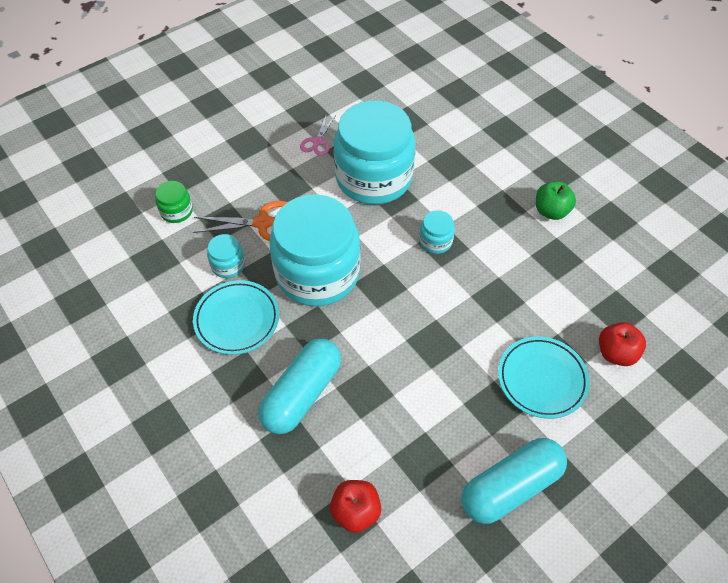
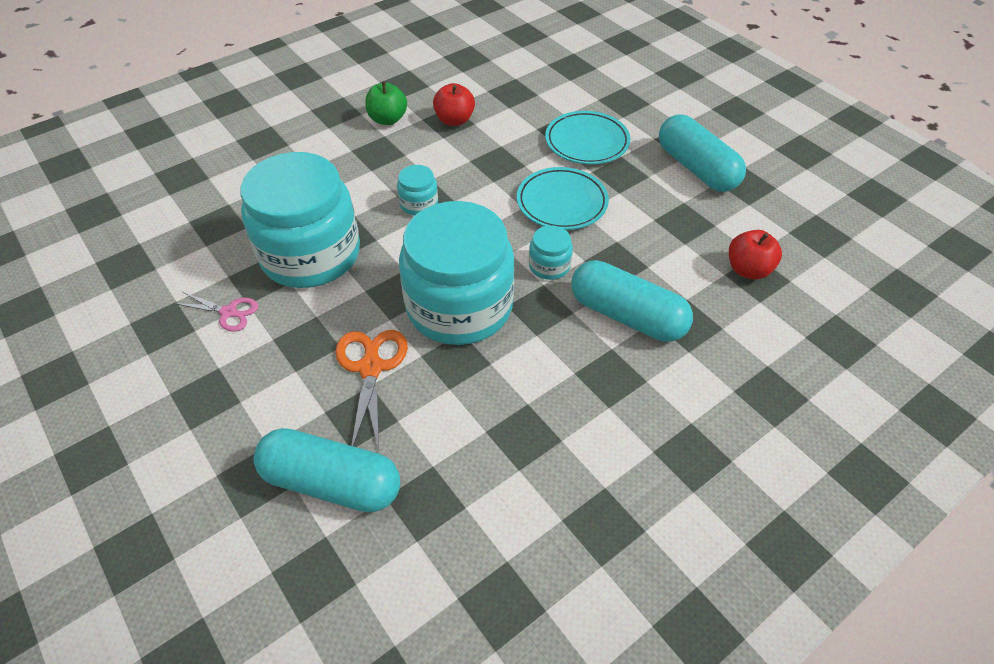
camera: 90 degrees left, 5 degrees down
green jar [155,181,193,223] -> turquoise capsule [254,428,400,512]
turquoise plate [193,280,279,355] -> turquoise plate moved to [517,167,609,230]
turquoise jar [207,234,245,278] -> turquoise jar moved to [529,225,573,280]
red apple [599,322,646,366] -> red apple moved to [433,83,475,126]

